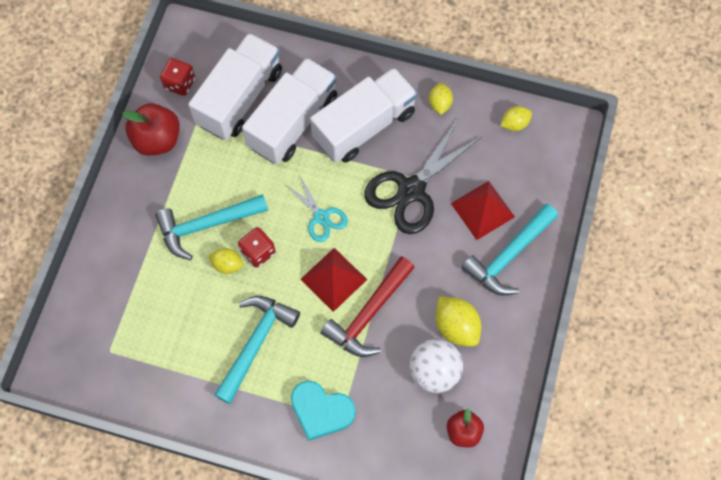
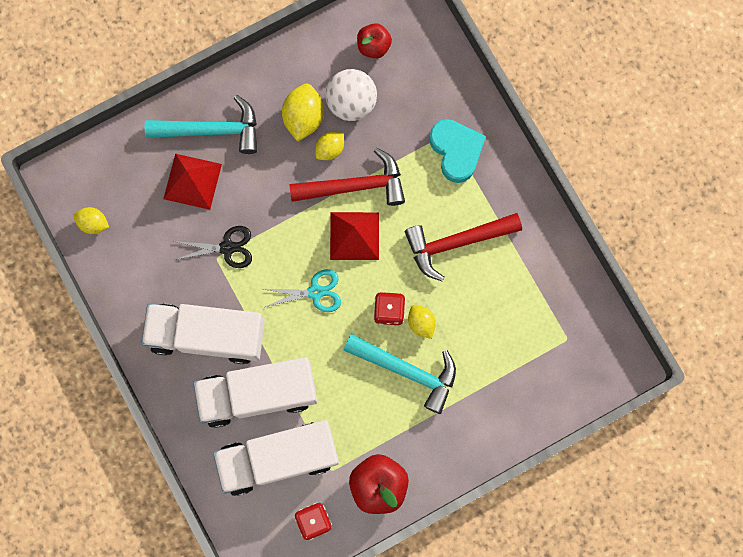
camera: 135 degrees left, 10 degrees up
turquoise hammer [214,296,300,404] -> red hammer [405,213,522,281]
turquoise scissors [285,174,348,242] -> turquoise scissors turned 75 degrees clockwise [264,269,341,312]
black scissors [364,119,483,234] -> black scissors [174,226,252,268], size x0.56
yellow lemon [429,83,453,115] -> yellow lemon moved to [315,132,344,160]

